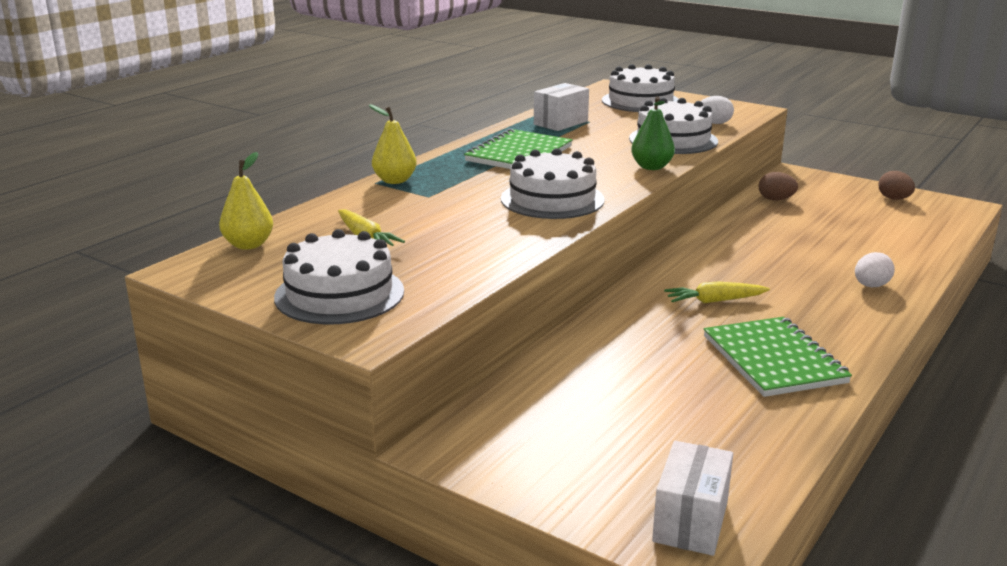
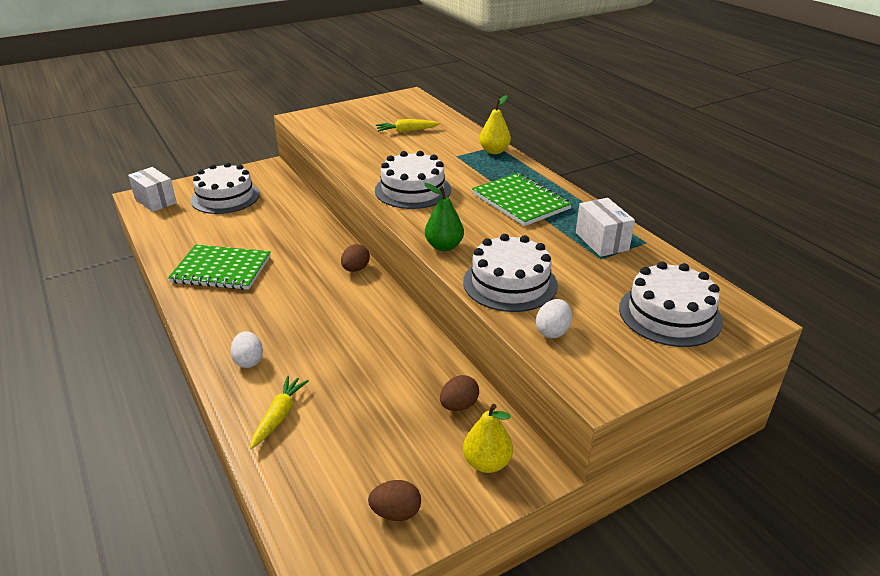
camera: 115 degrees right, 10 degrees up
yellow pear [219,152,273,250] -> yellow pear moved to [463,404,513,473]
white cake [274,229,404,324] -> white cake moved to [191,162,260,214]
yellow carrot [664,282,770,303] -> yellow carrot moved to [250,376,309,449]
none -> brown egg [341,244,370,272]

